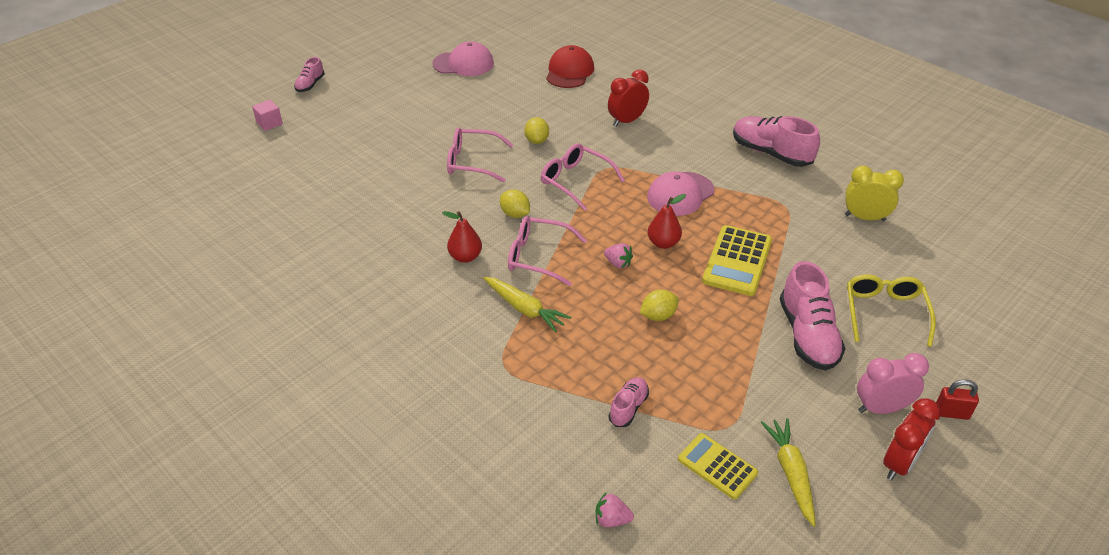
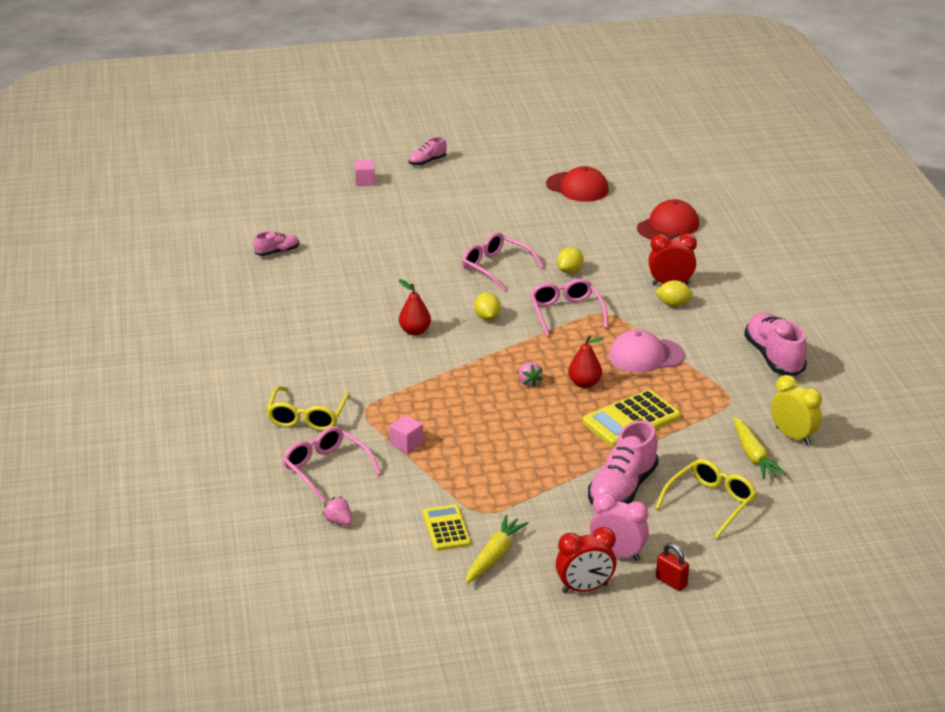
camera: 35 degrees right, 10 degrees down
pink cap [432,41,494,76] -> red cap [546,166,609,202]
yellow carrot [483,277,571,333] -> yellow carrot moved to [733,417,786,479]
pink glasses [508,216,587,286] -> pink glasses moved to [283,426,381,503]
pink shoe [609,377,649,427] -> pink shoe moved to [253,231,299,256]
yellow lemon [640,290,679,321] -> yellow lemon moved to [655,280,693,307]
none -> yellow glasses [266,386,350,431]
none -> pink cube [390,415,423,453]

